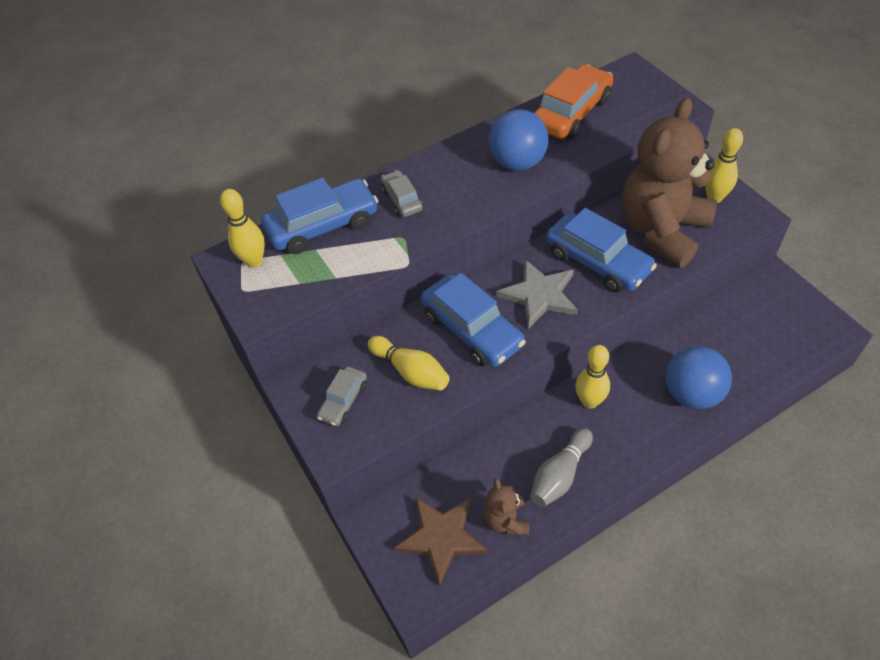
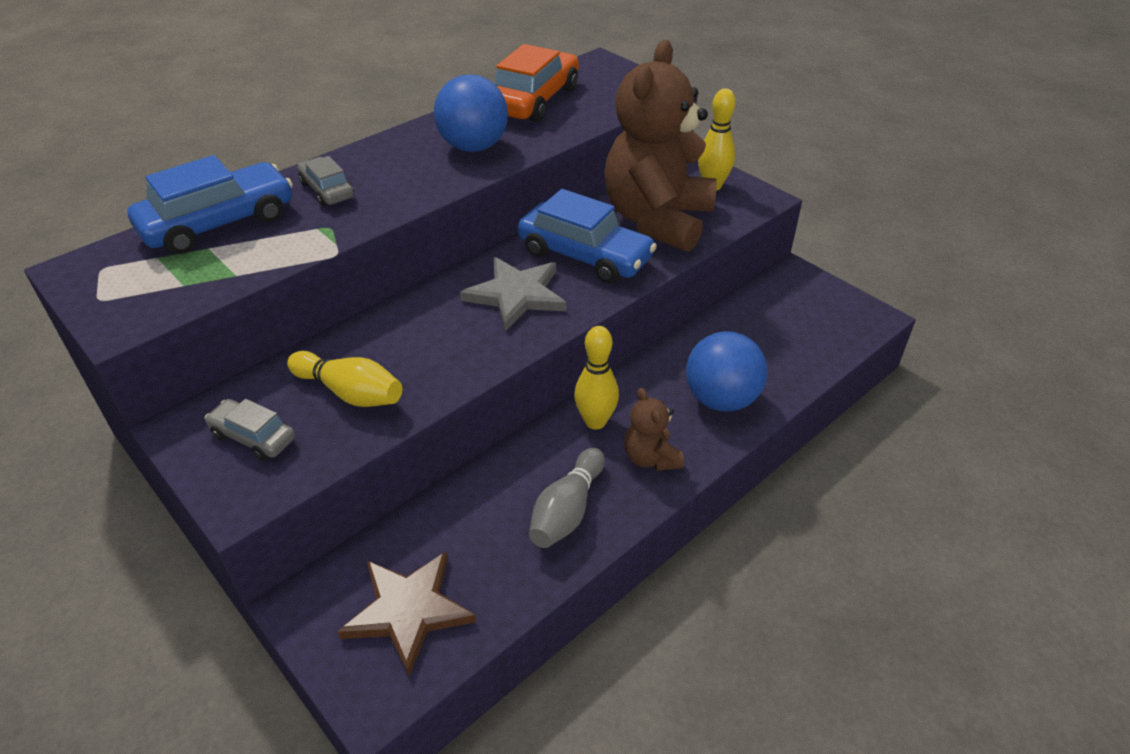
camera: 15 degrees left, 10 degrees down
yellow bowling pin [220,189,265,268] -> none
grey car [317,366,367,426] -> grey car turned 105 degrees clockwise [205,399,295,461]
blue car [421,273,526,367] -> none
brown teddy bear [483,478,529,535] -> brown teddy bear moved to [624,388,684,471]

